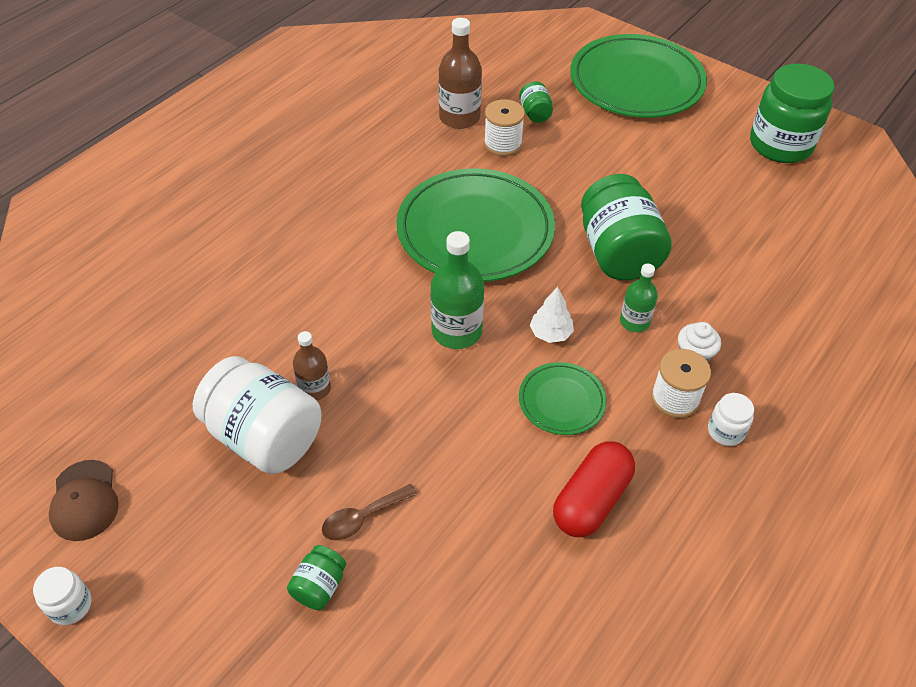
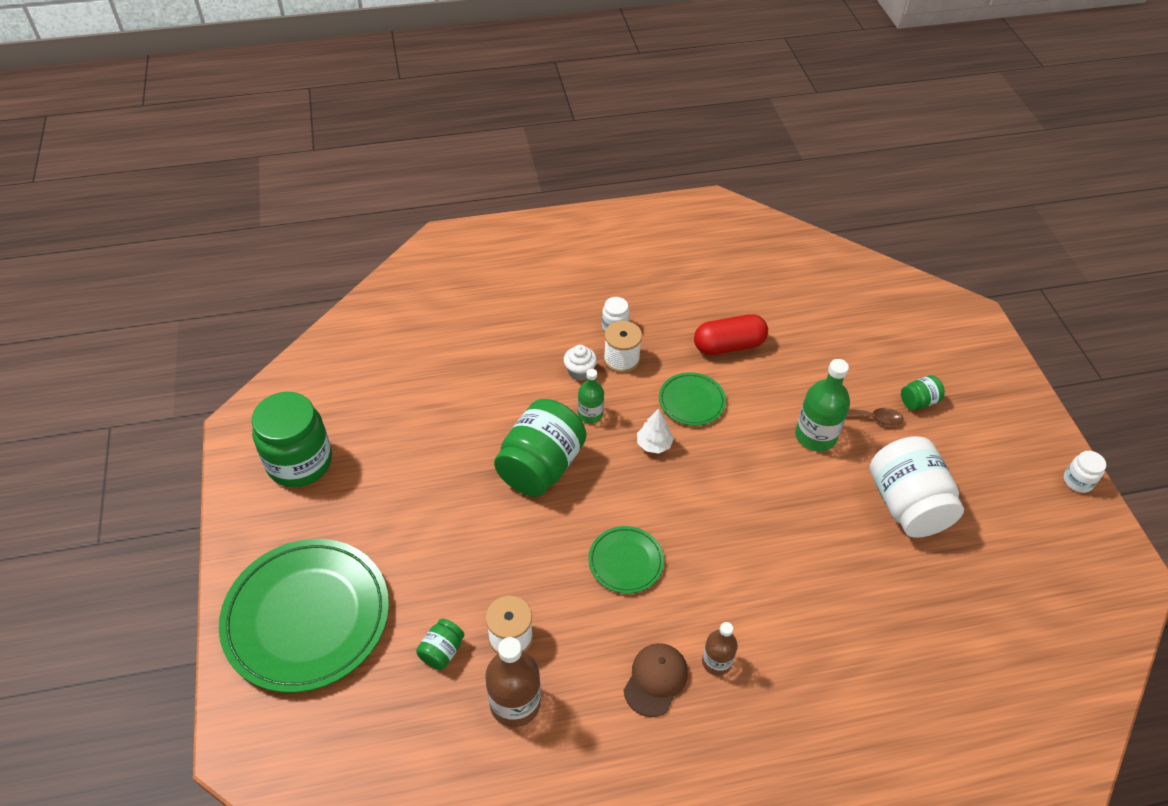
camera: 140 degrees left, 0 degrees up
brown cap [49,460,119,541] -> brown cap moved to [623,643,688,717]
brown bottle [293,331,331,400] -> brown bottle moved to [702,622,738,676]
green plate [396,168,555,282] -> green plate [588,526,664,594], size x0.48
green bottle [430,231,484,349] -> green bottle moved to [795,359,850,452]

